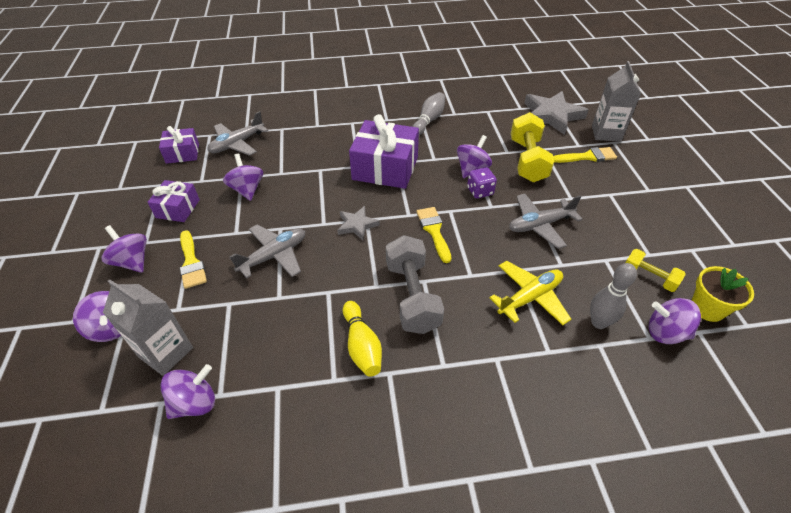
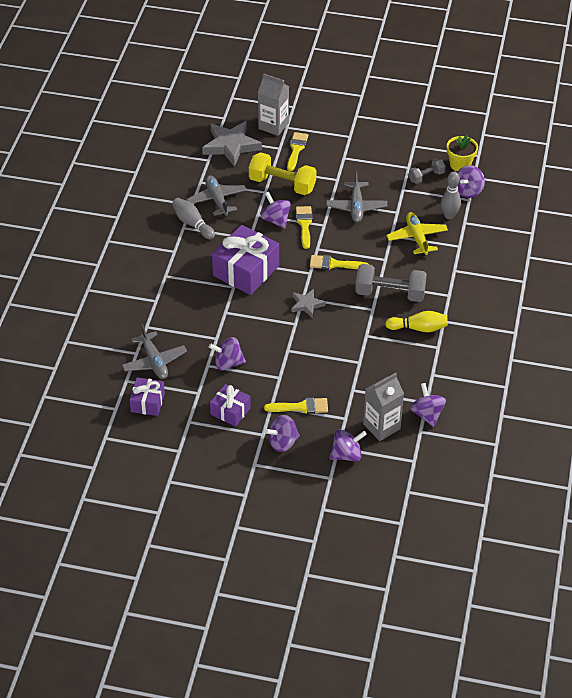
camera: 70 degrees left, 0 degrees up
grey plane [230,224,305,279] -> grey plane moved to [187,175,247,217]
purple dice [467,167,497,199] -> yellow brush [296,206,313,249]
yellow dumbbell [626,249,686,292] -> grey dumbbell [409,158,446,184]

